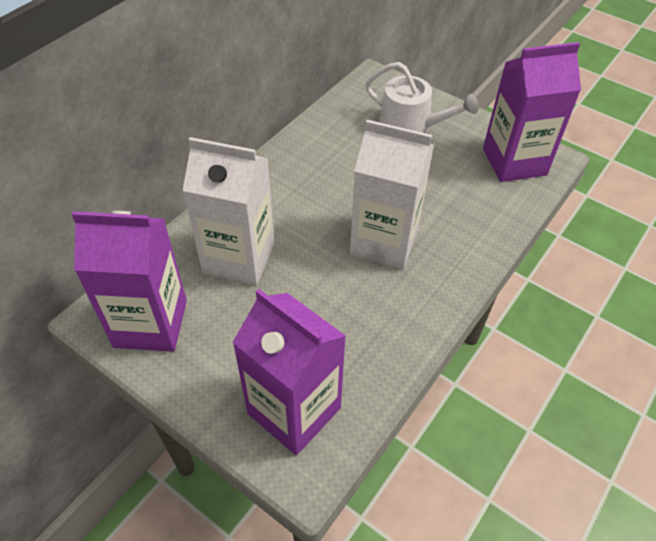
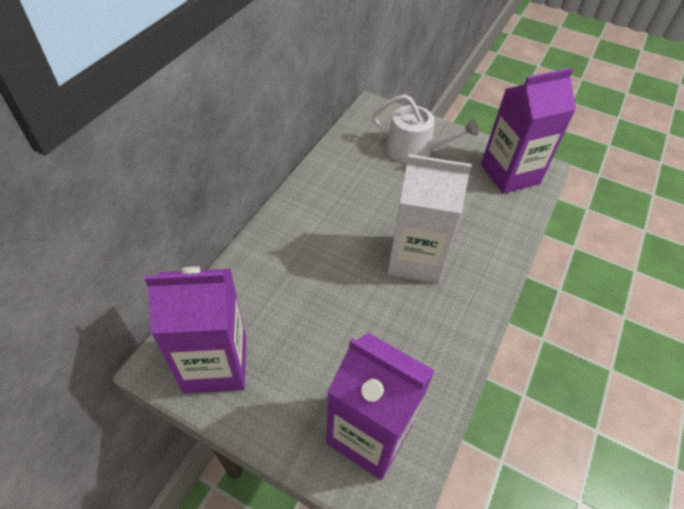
camera: 10 degrees left, 0 degrees up
white carton [183,137,275,286] -> none

